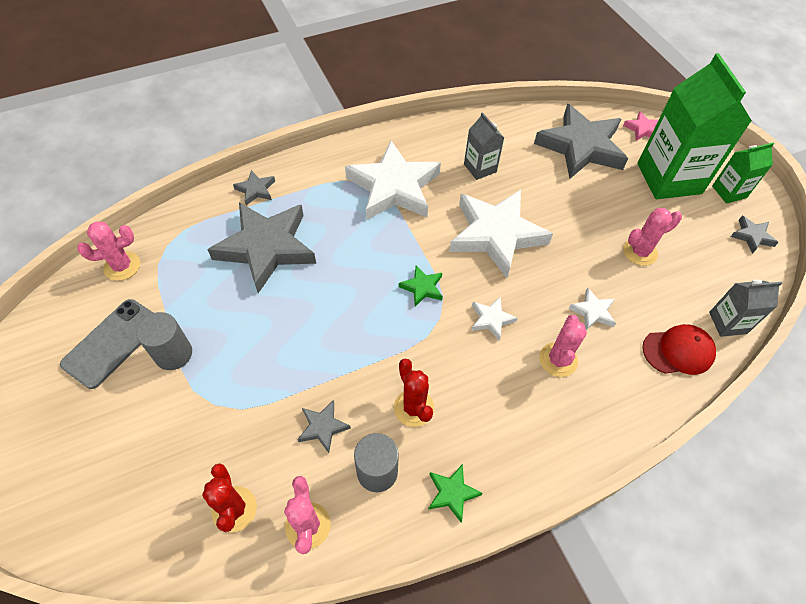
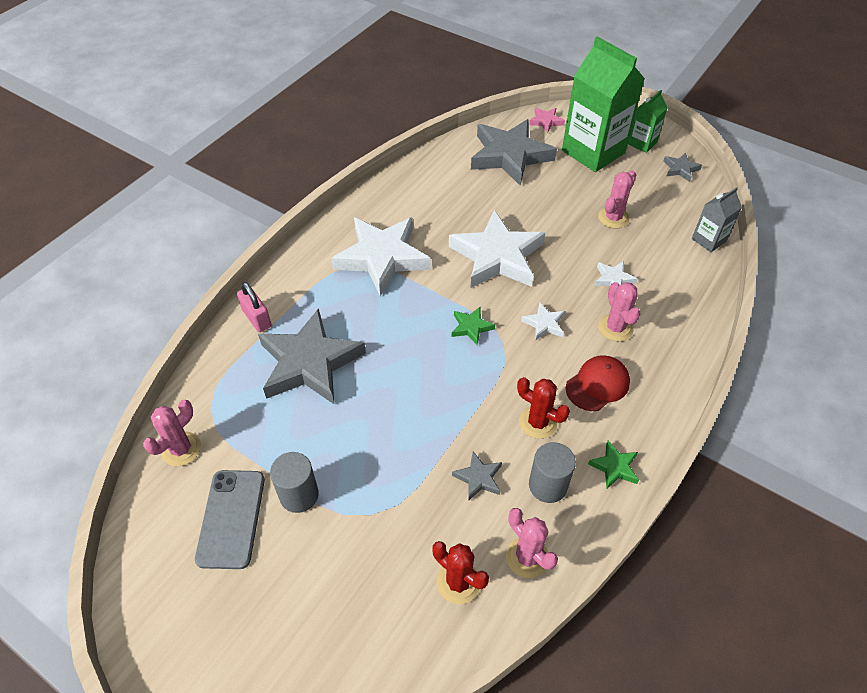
camera: 30 degrees left, 5 degrees down
grey star [233,170,275,205] -> pink padlock [237,282,272,332]
grey carton [464,112,504,180] -> none
red cap [642,324,716,375] -> red cap moved to [566,355,630,411]

